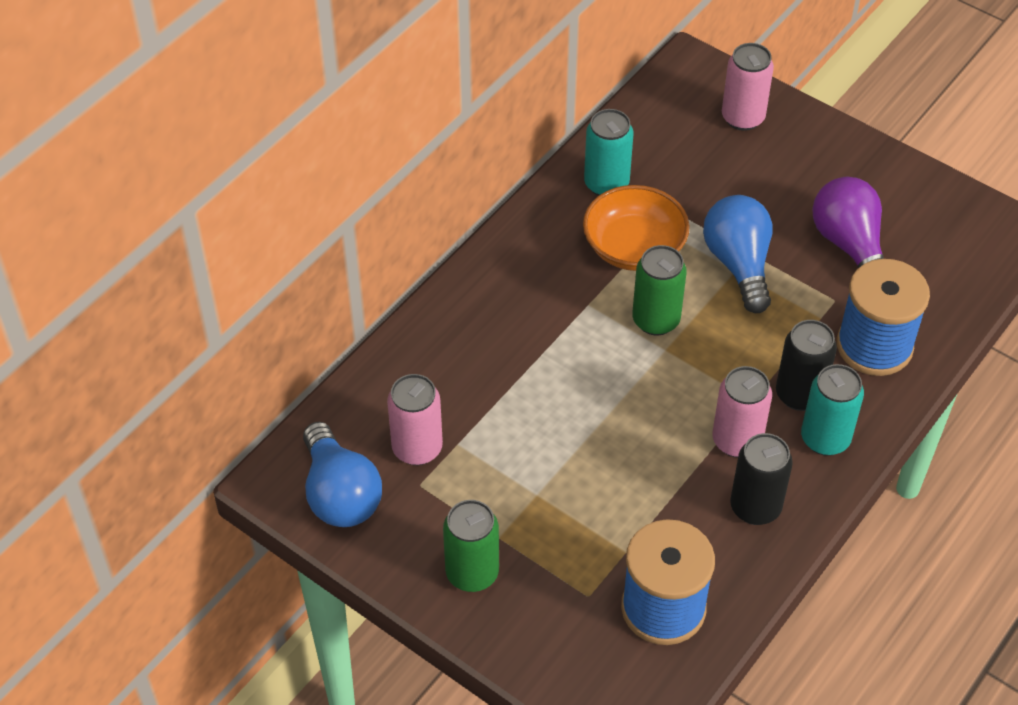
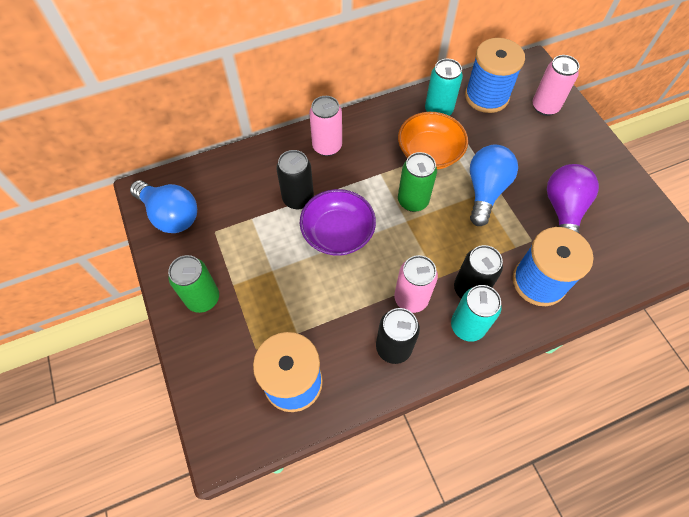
camera: 30 degrees right, 10 degrees up
blue light bulb [303,422,382,527] -> blue light bulb turned 60 degrees counterclockwise [130,180,197,233]
pink can [387,374,443,465] -> pink can moved to [309,96,342,156]
none -> black can [276,150,314,209]
none -> purple bowl [300,189,376,256]
none -> blue spool [465,38,525,113]

